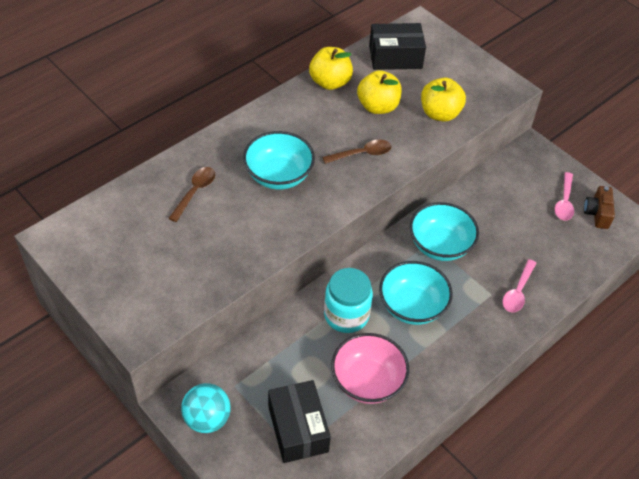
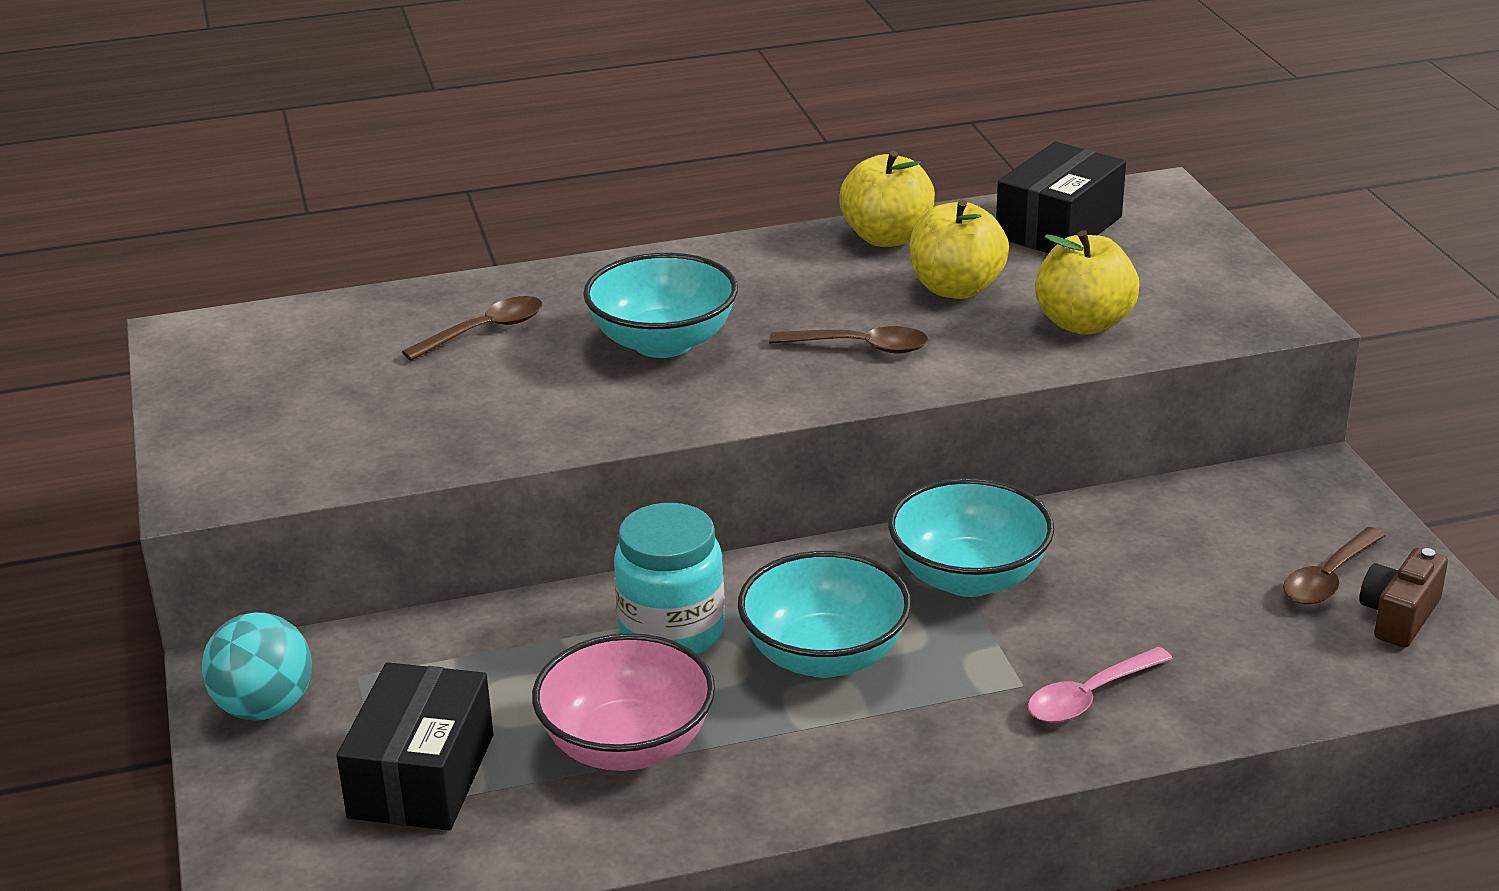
camera: 30 degrees right, 20 degrees down
black box [369,23,426,70] -> black box turned 75 degrees counterclockwise [996,142,1126,253]
pink spoon [555,172,574,221] -> brown spoon [1283,527,1386,605]

